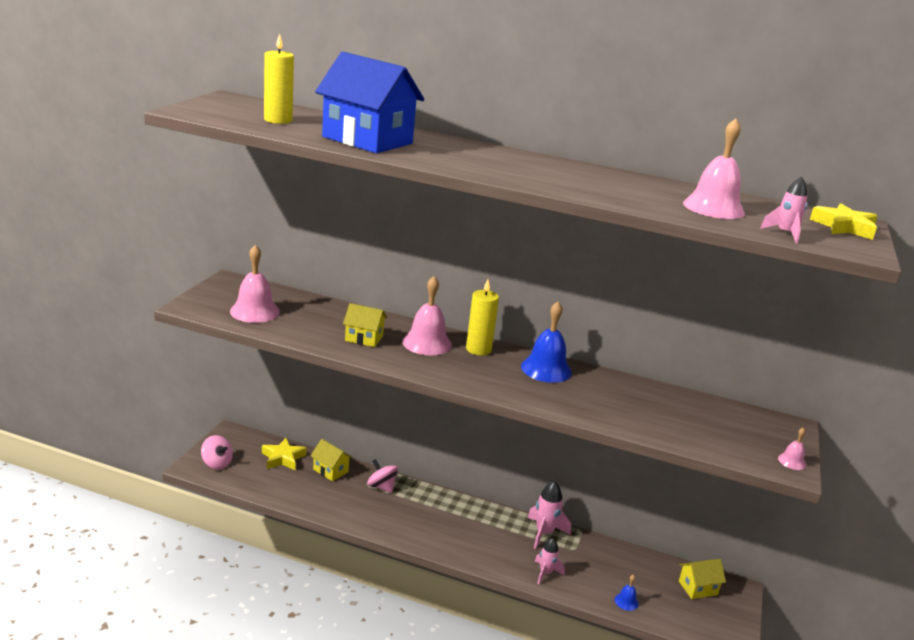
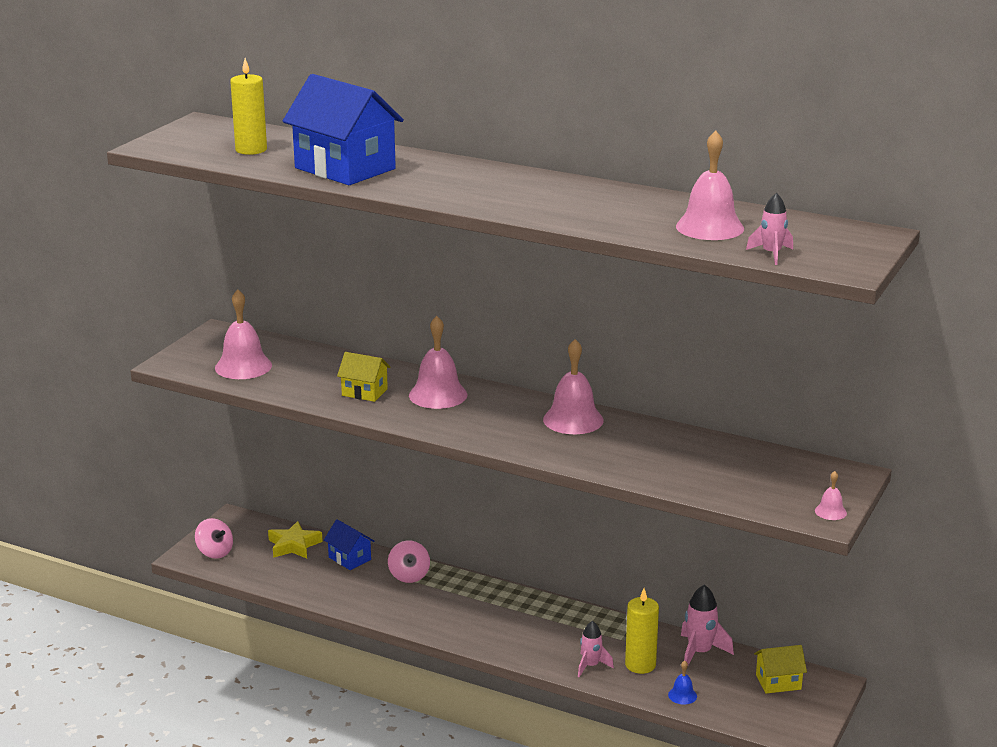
camera: 10 degrees right, 0 degrees up
yellow house [311,439,353,481] -> blue house [324,519,374,570]
pink spinning top [367,459,398,493] -> pink spinning top turned 150 degrees counterclockwise [388,541,430,583]
yellow candle [466,280,499,355] -> yellow candle moved to [625,589,659,674]
blue bell [521,301,572,383] -> pink bell [543,339,603,434]
pink rocket [528,481,571,549] -> pink rocket moved to [681,584,734,665]
yellow star [810,203,878,240] -> none

